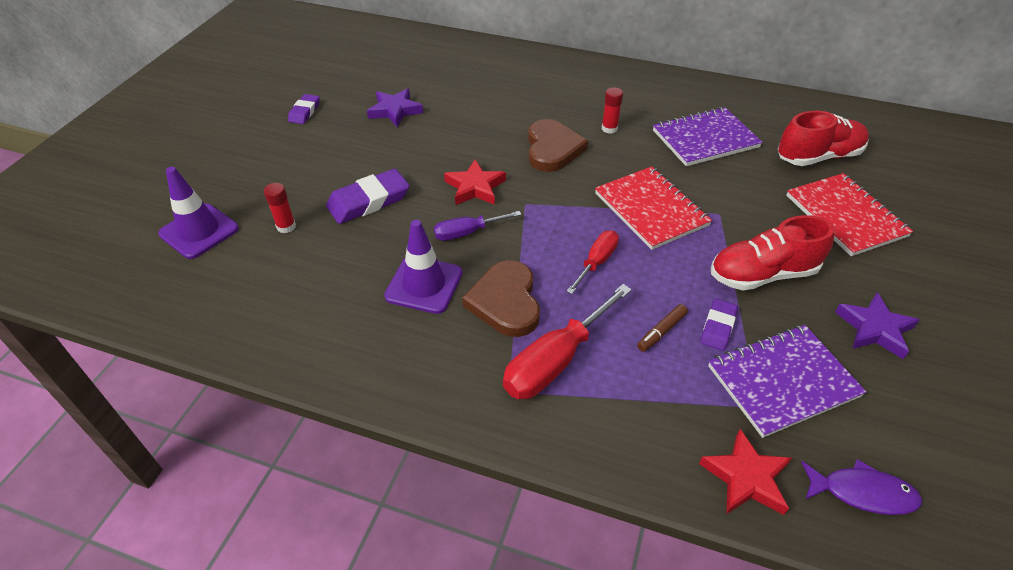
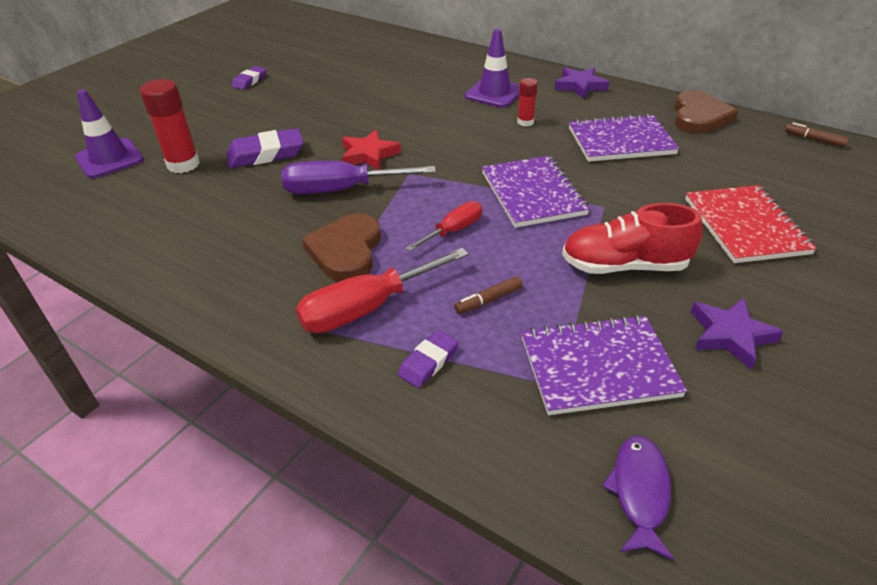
camera: 15 degrees right, 5 degrees down
red glue stick [264,183,296,233] -> red glue stick [140,79,200,173], size x1.79
purple star [367,88,423,127] -> purple star moved to [555,67,609,99]
purple traffic cone [384,220,463,314] -> purple traffic cone moved to [465,29,520,108]
purple screwdriver [434,211,522,241] -> purple screwdriver [281,161,436,194], size x1.69
brown heart [528,119,588,172] -> brown heart moved to [674,90,738,134]
red notebook [595,166,712,250] -> purple notebook [482,156,590,228]
red star [699,429,792,515] -> none
purple eraser [700,299,738,351] -> purple eraser moved to [398,330,459,388]
red shoe [778,111,869,166] -> none
purple fish [801,459,922,515] -> purple fish turned 105 degrees counterclockwise [602,435,675,561]
none -> brown marker [785,122,849,147]

